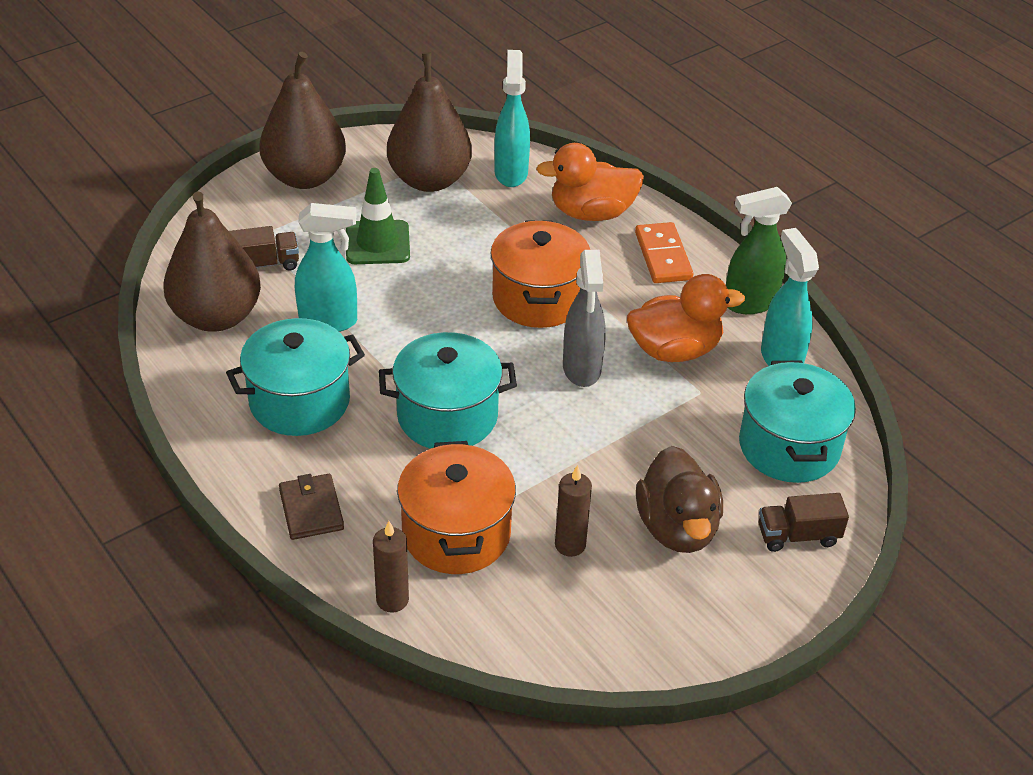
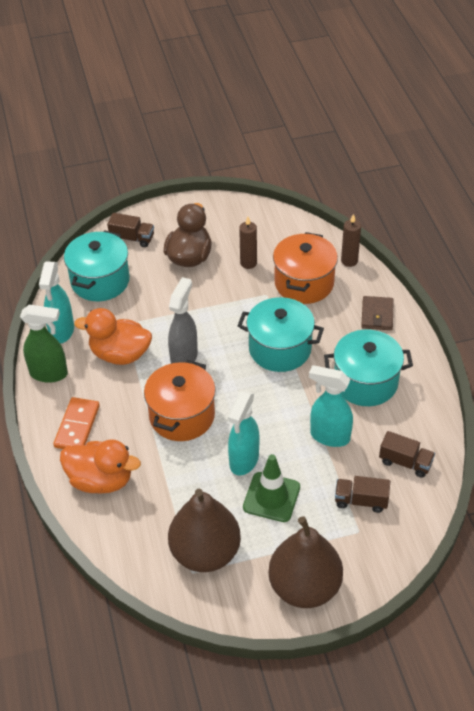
camera: 155 degrees left, 5 degrees up
brown pear [163,191,261,332] -> brown truck [379,431,435,478]
turquoise spray bottle [494,50,530,187] -> turquoise spray bottle moved to [228,391,259,476]

